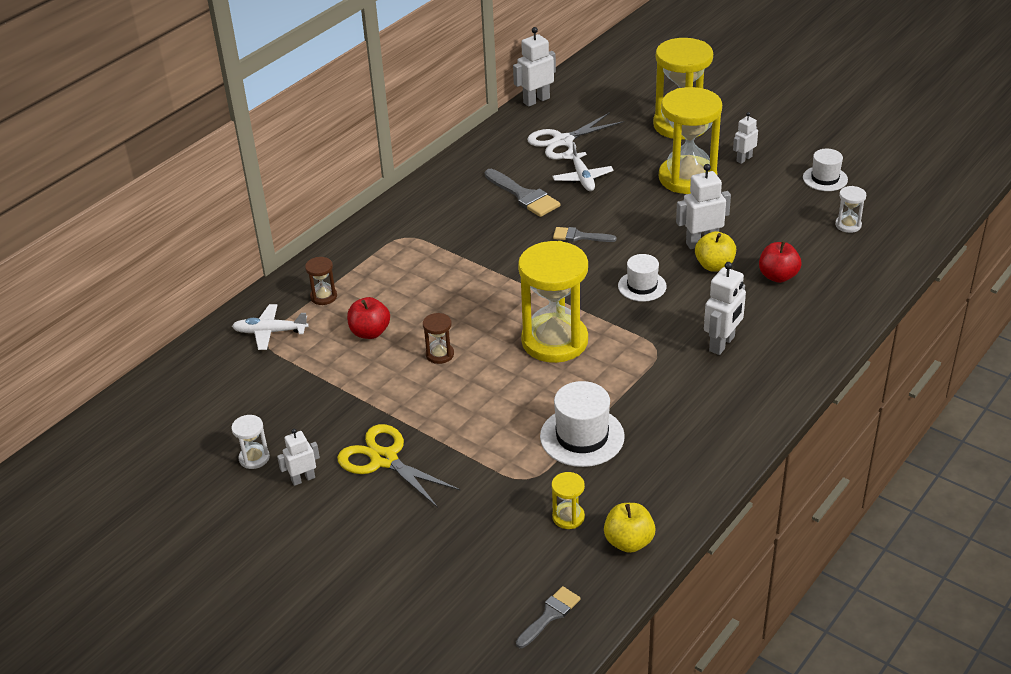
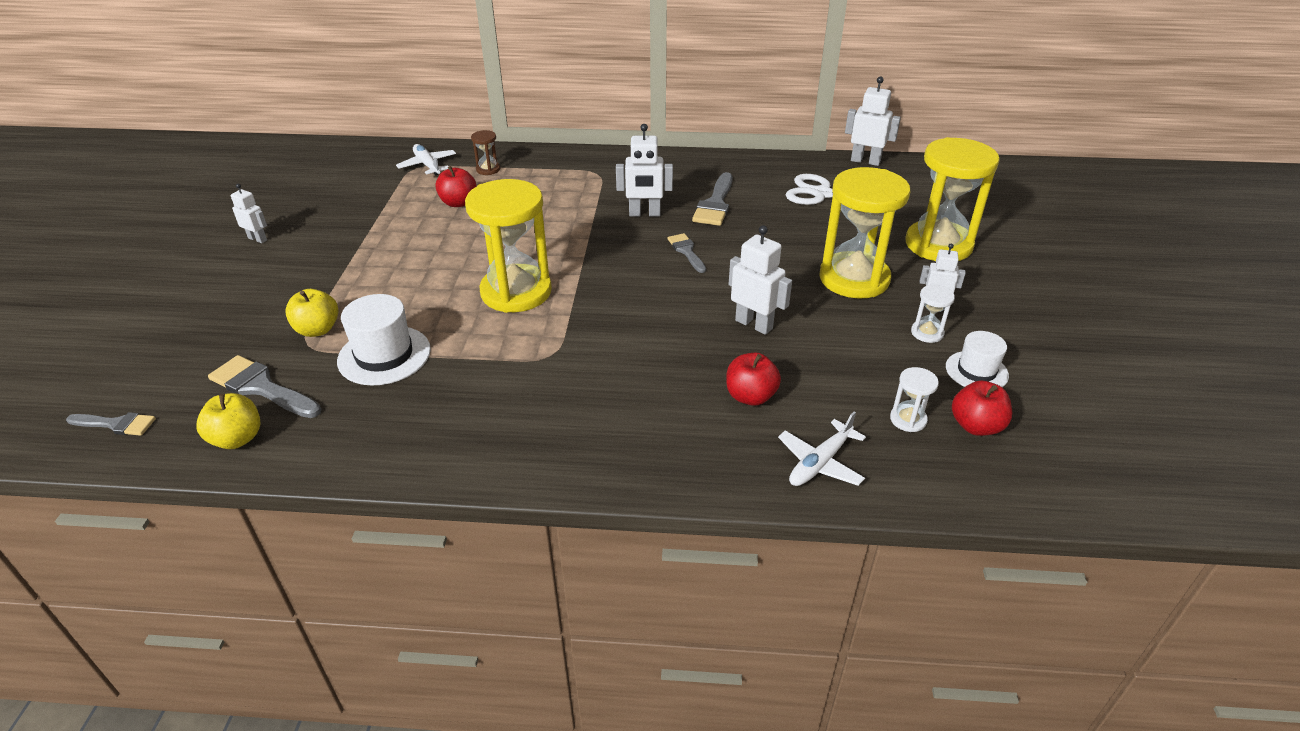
camera: 55 degrees right, 0 degrees up
white hourglass [231,415,270,469] -> white hourglass moved to [911,285,955,343]
yellow scissors [337,424,461,508] -> none
brown hourglass [423,313,454,364] -> none
yellow hourglass [552,472,585,529] -> grey brush [208,355,321,418]
white plane [553,142,614,191] -> white plane moved to [778,411,866,486]
white hat [618,254,667,302] -> none
yellow apple [695,231,736,272] -> yellow apple moved to [285,289,338,337]
white robot [704,262,746,355] -> white robot moved to [616,124,673,217]
none -> red apple [952,381,1012,436]

